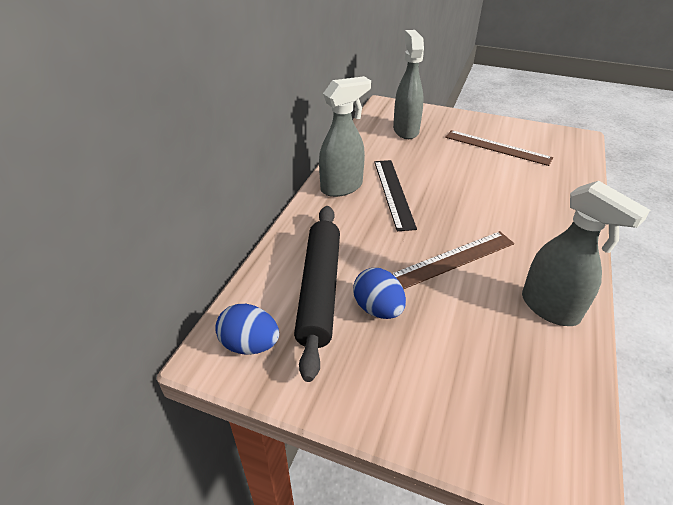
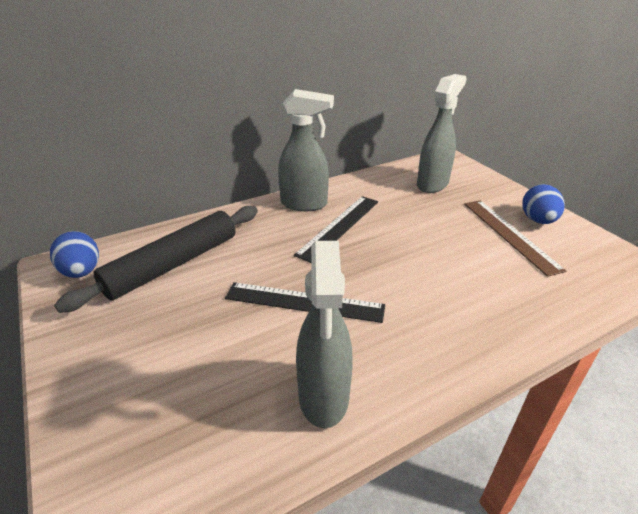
camera: 40 degrees right, 5 degrees down
blue egg [353,268,406,319] -> blue egg moved to [522,184,565,224]
brown ruler [392,231,514,289] -> black ruler [225,282,385,323]

